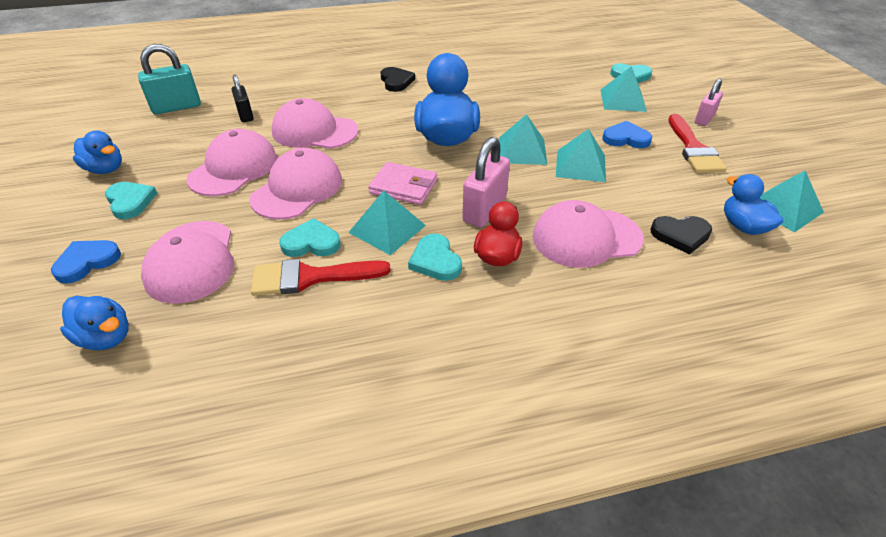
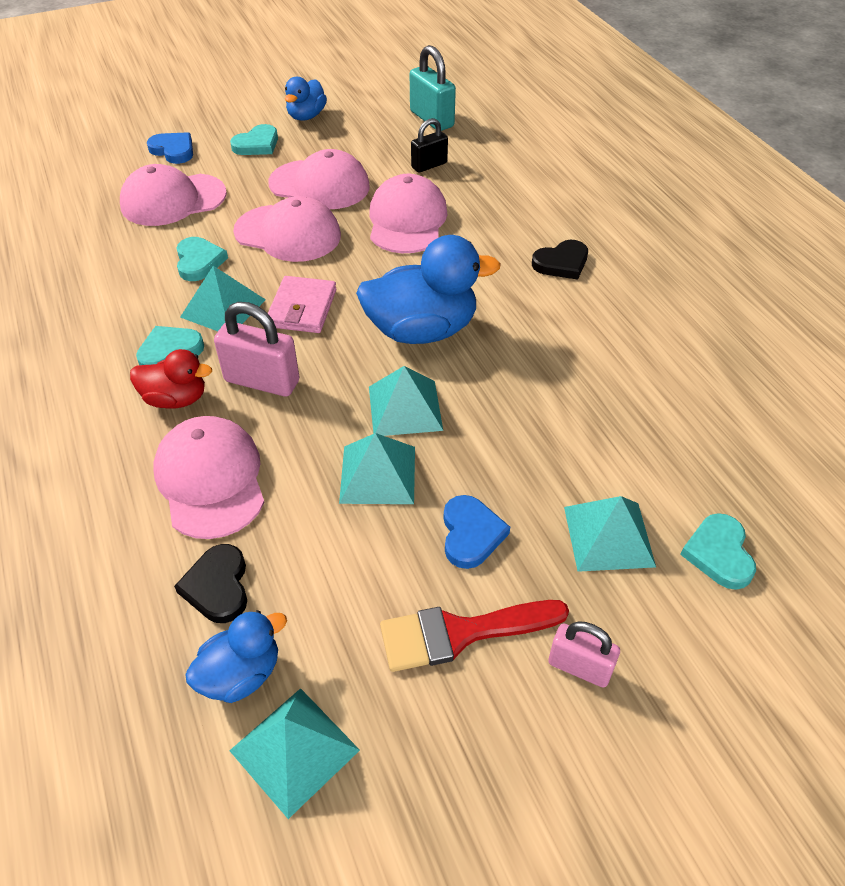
camera: 80 degrees right, 5 degrees up
blue duck [60,296,129,350] -> none
red brush [251,259,391,296] -> none

